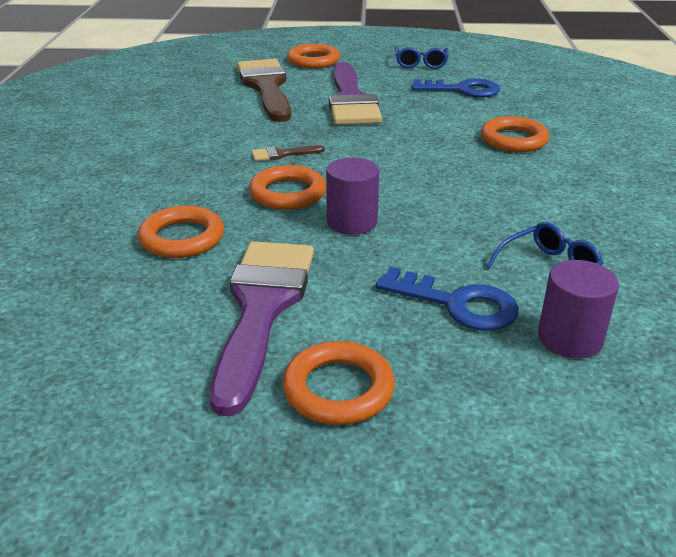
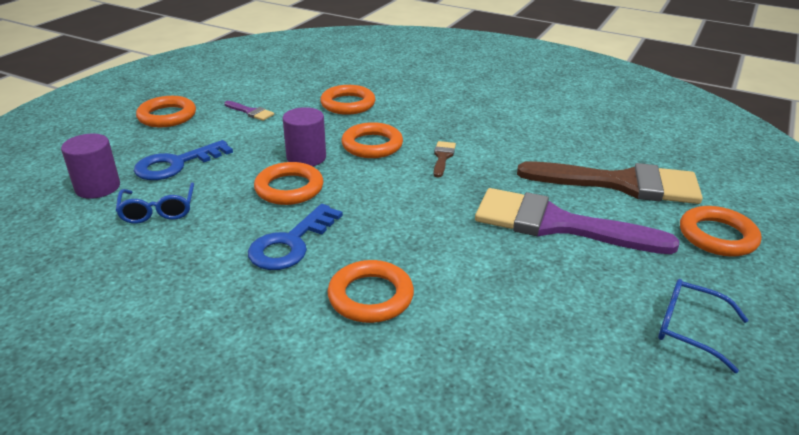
camera: 115 degrees right, 0 degrees up
purple brush [210,241,314,416] -> purple brush [224,101,274,121], size x0.40
blue key [412,79,500,97] -> blue key moved to [248,204,343,270]
none -> orange ring [254,162,324,205]

